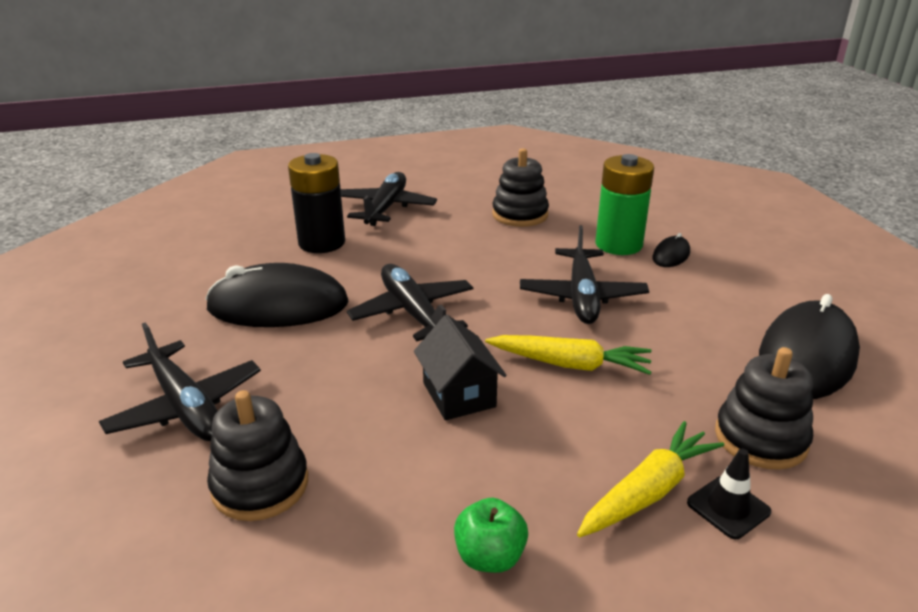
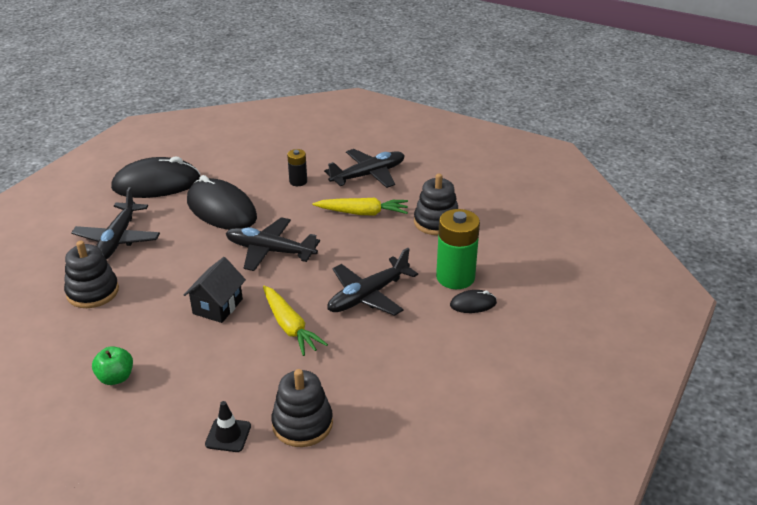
camera: 45 degrees right, 5 degrees up
black battery [288,153,345,253] -> black battery [287,149,307,186], size x0.54
black plane [347,264,473,341] -> black plane turned 90 degrees counterclockwise [226,217,320,271]
yellow carrot [577,421,724,537] -> yellow carrot moved to [313,198,408,216]
black mouse [759,294,860,399] -> black mouse moved to [111,156,200,198]

